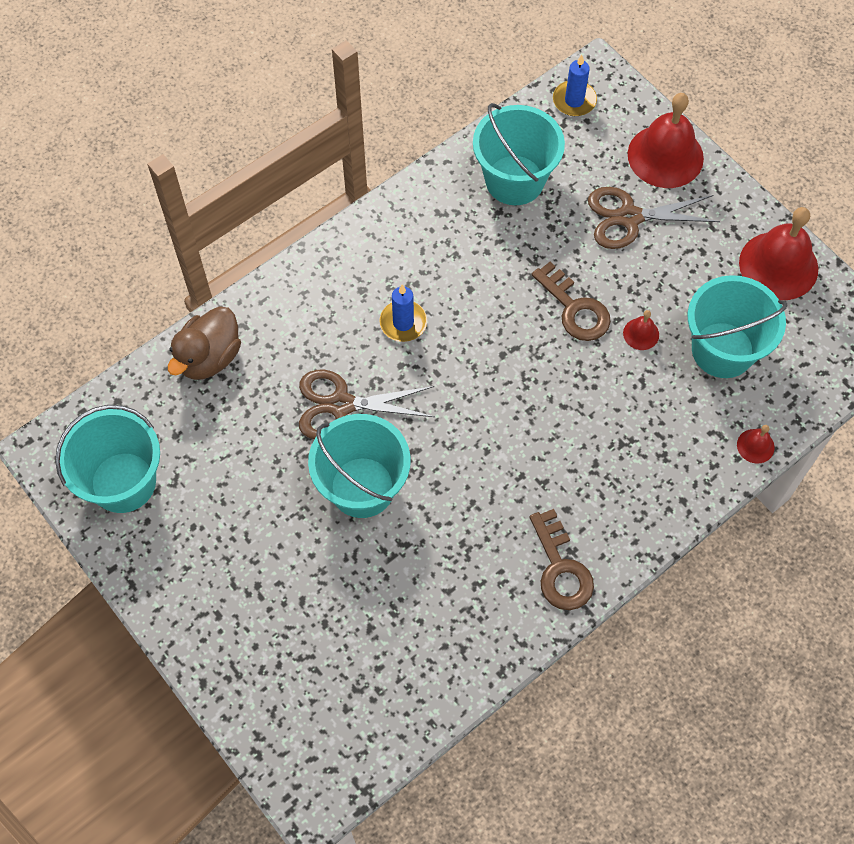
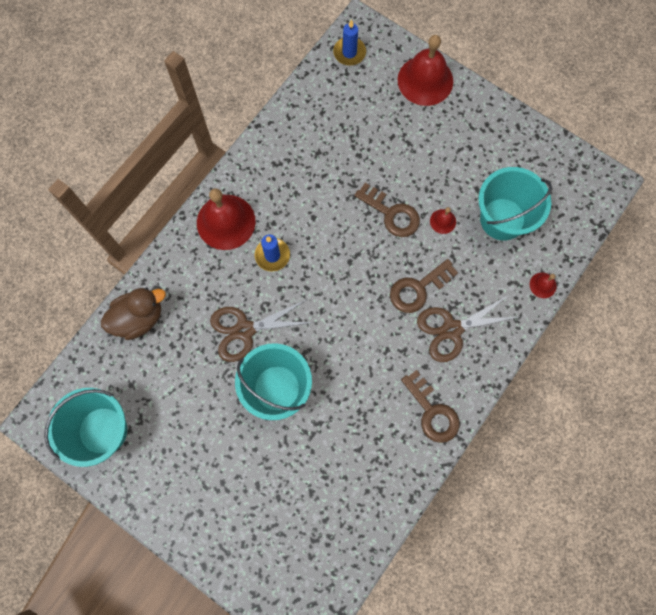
camera: 15 degrees left, 10 degrees up
brown duck [168,306,241,380] -> brown duck turned 135 degrees counterclockwise [101,288,166,340]
turquoise bucket [473,103,565,205] -> none
brown scissors [588,187,720,249] -> brown scissors moved to [417,295,519,362]
red bell [739,207,818,300] -> red bell moved to [197,188,256,250]
none -> brown key [390,259,458,313]

